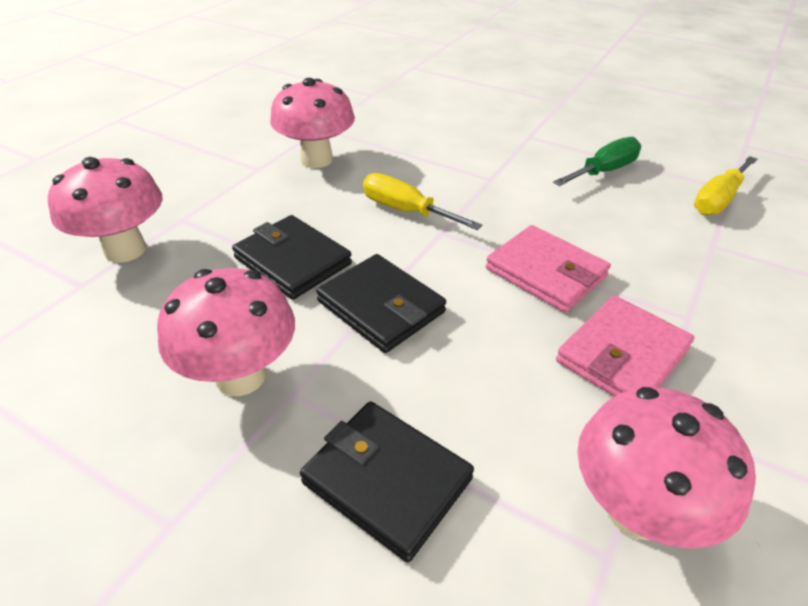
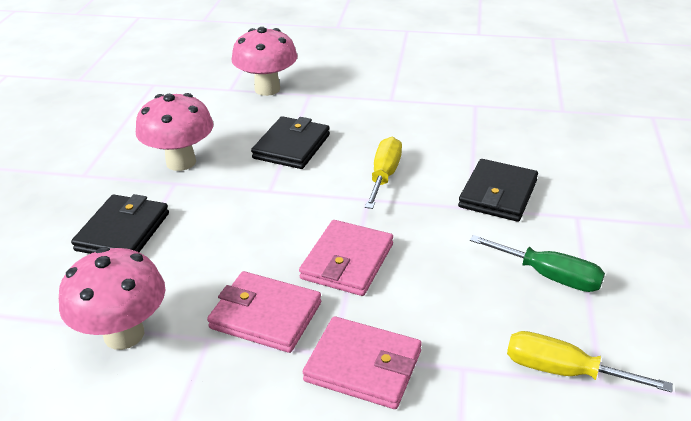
camera: 70 degrees right, 5 degrees down
pink mushroom [270,78,355,168] -> none
black wallet [316,254,446,353] -> black wallet moved to [458,159,538,222]
none -> pink wallet [303,316,422,409]

